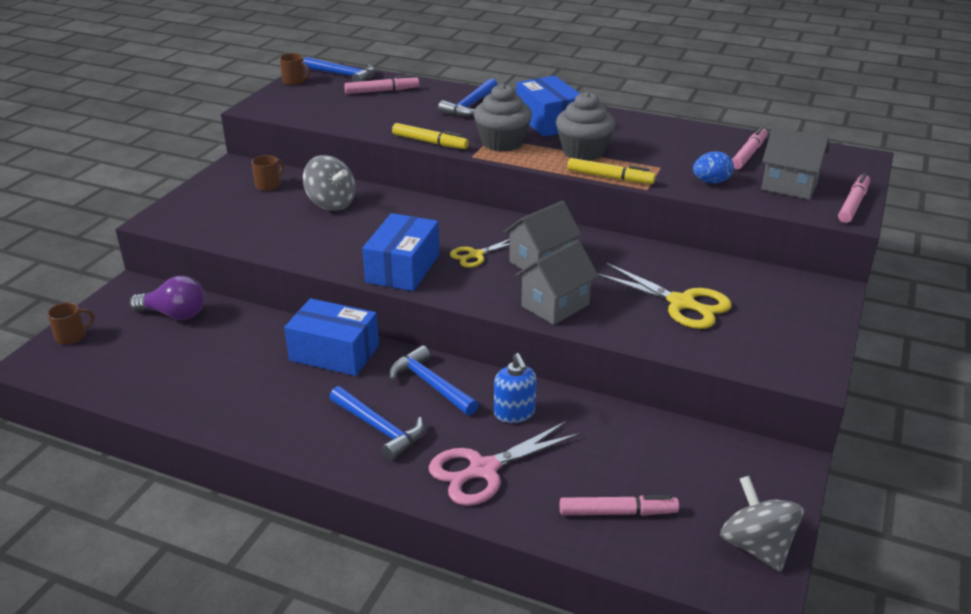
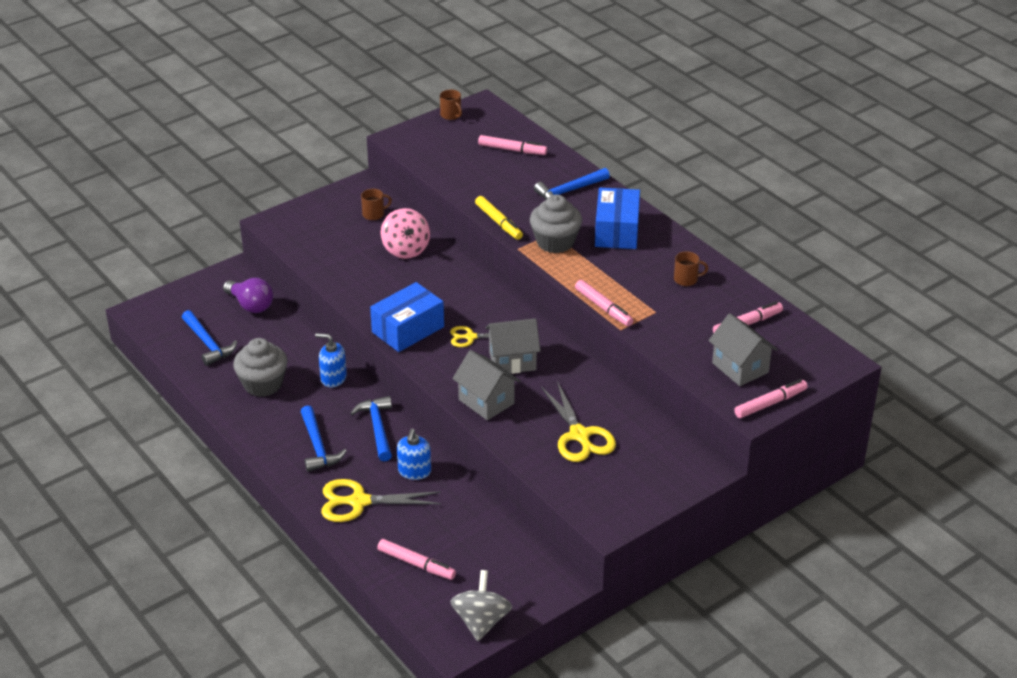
camera: 30 degrees right, 5 degrees up
brown mug [47,303,94,345] -> brown mug moved to [674,251,708,286]
blue box [284,298,379,376] -> blue soap dispenser [315,333,347,388]
blue hammer [303,57,375,82] -> blue hammer moved to [182,310,237,366]
grey spinning top [303,155,356,211] -> pink spinning top [380,208,430,259]
pink scissors [429,421,580,506] -> yellow scissors [321,479,441,522]
grey house [515,240,599,325] -> grey house turned 60 degrees clockwise [452,350,520,420]
grey cupcake [556,92,615,161] -> grey cupcake moved to [233,338,288,397]
yellow marker [567,158,656,184] -> pink marker [575,280,634,326]
blue egg [693,151,734,183] -> none

